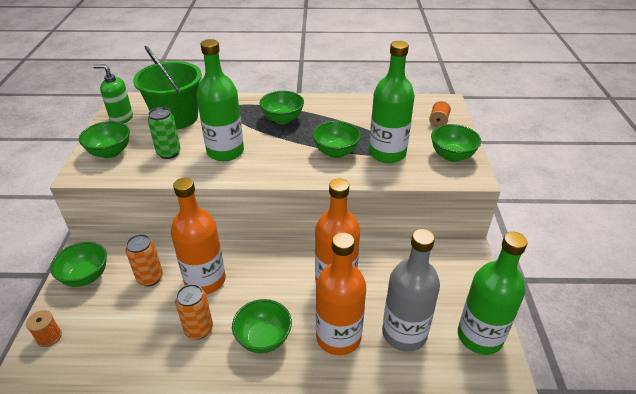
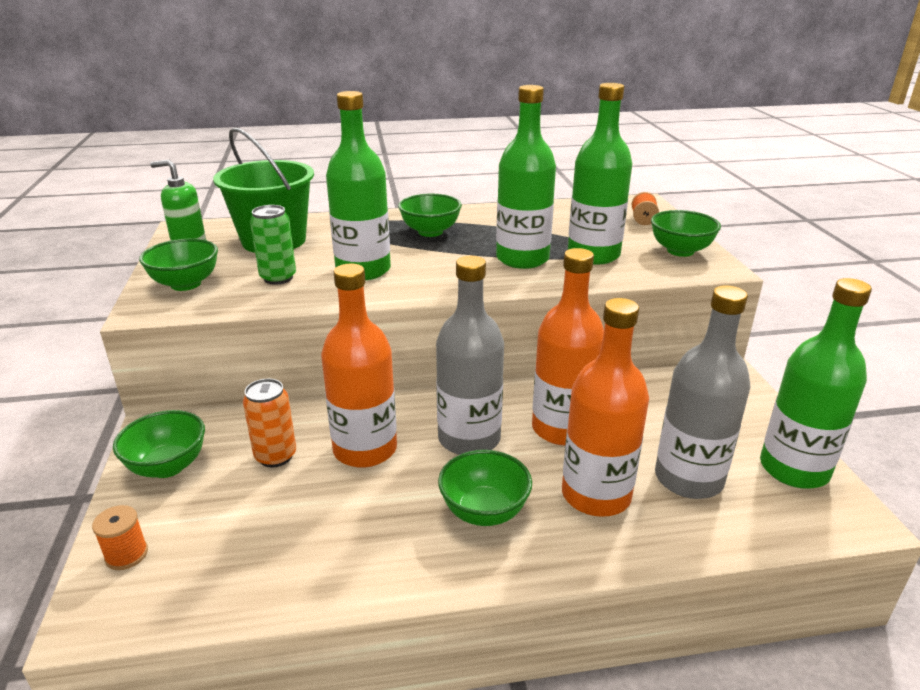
camera: 10 degrees left, 10 degrees down
orange can [175,284,213,339] -> none
green bowl [312,121,361,158] -> green bottle [496,85,556,269]
none -> grey bottle [436,256,504,455]

